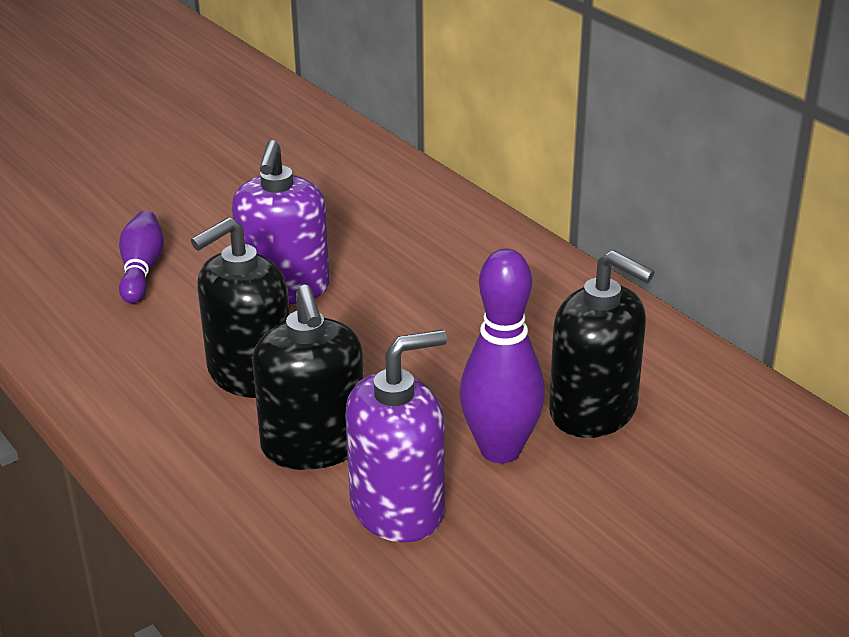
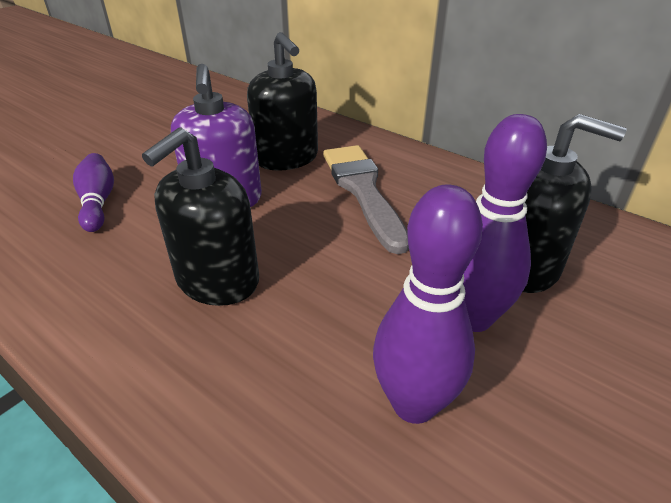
camera: 15 degrees left, 5 degrees up
black soap dispenser [252,285,364,470] -> black soap dispenser moved to [247,32,318,171]
purple soap dispenser [345,330,447,542] -> purple bowling pin [373,184,483,424]
none -> grey brush [323,145,409,254]

